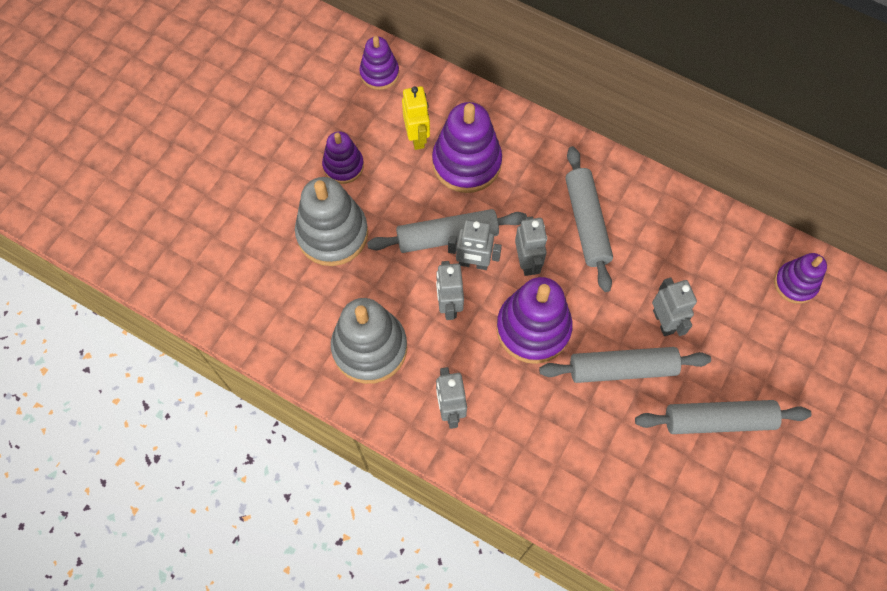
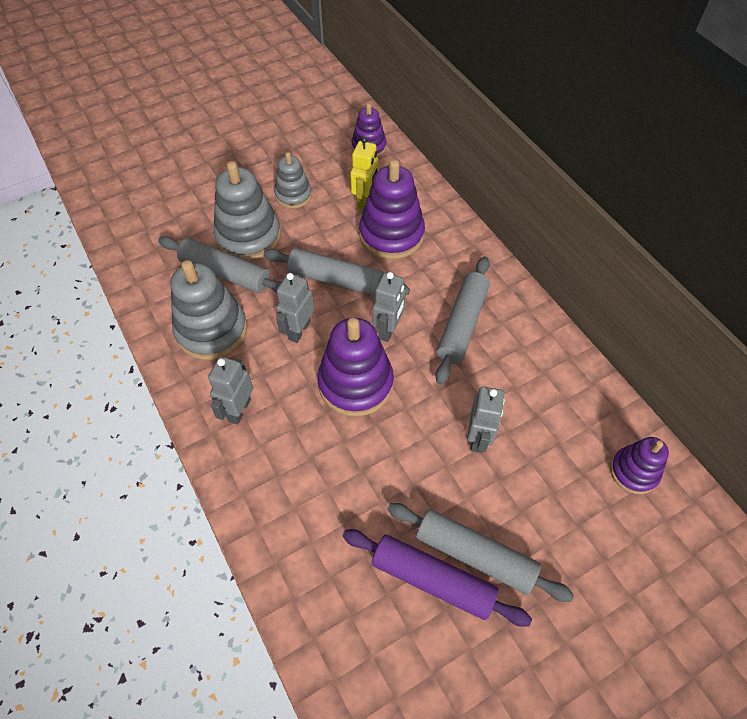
camera: 30 degrees right, 10 degrees down
purple stacking toy [322,131,364,184] -> grey stacking toy [274,152,312,209]
grey robot [448,220,502,270] -> none
grey rolling pin [539,347,711,383] -> grey rolling pin moved to [158,236,281,293]
none -> purple rolling pin [343,529,532,627]

